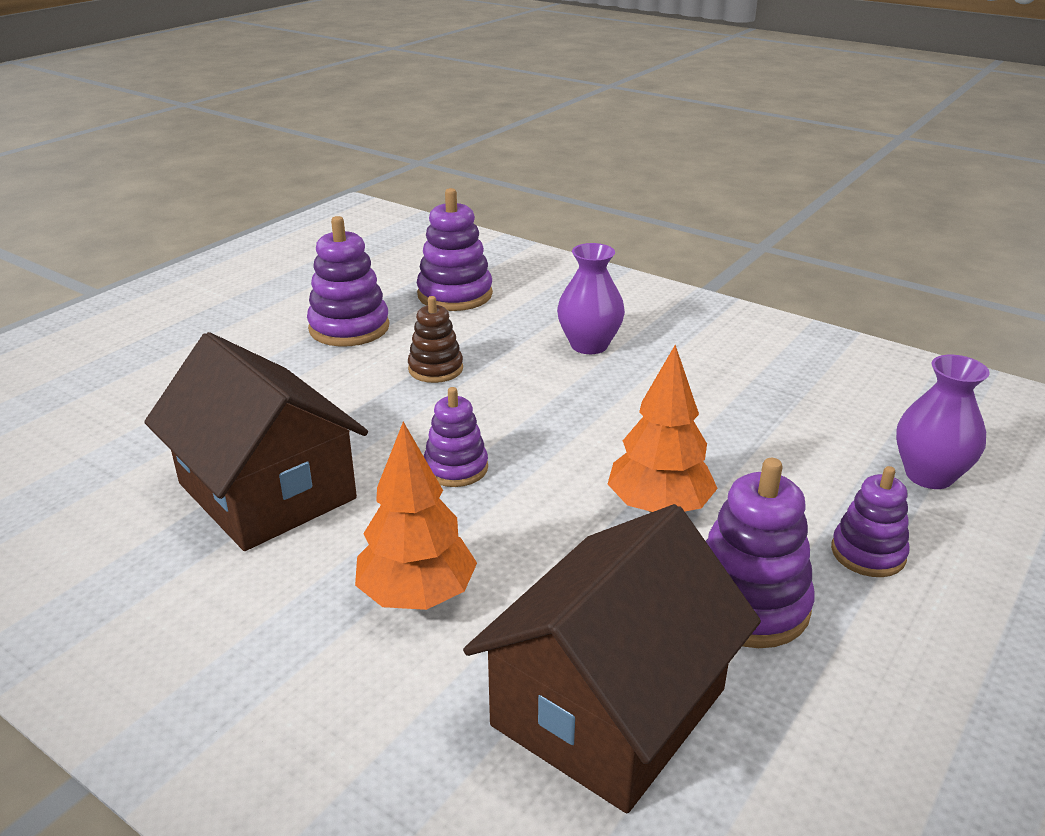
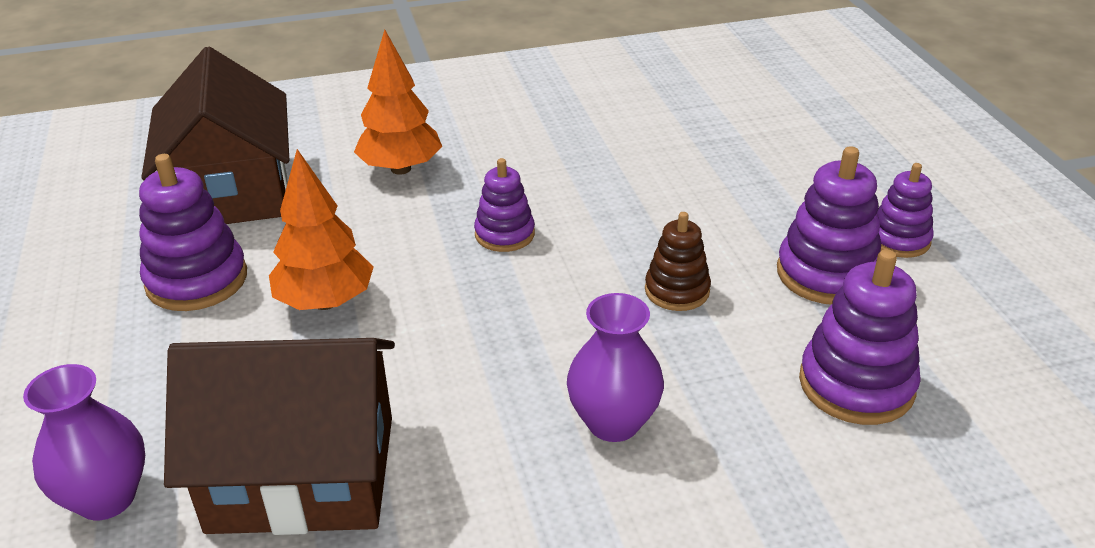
camera: 130 degrees right, 5 degrees up
brown house [144,332,368,551] -> brown house moved to [164,338,395,535]
purple stacking toy [831,466,910,577] -> purple stacking toy moved to [877,163,934,258]

